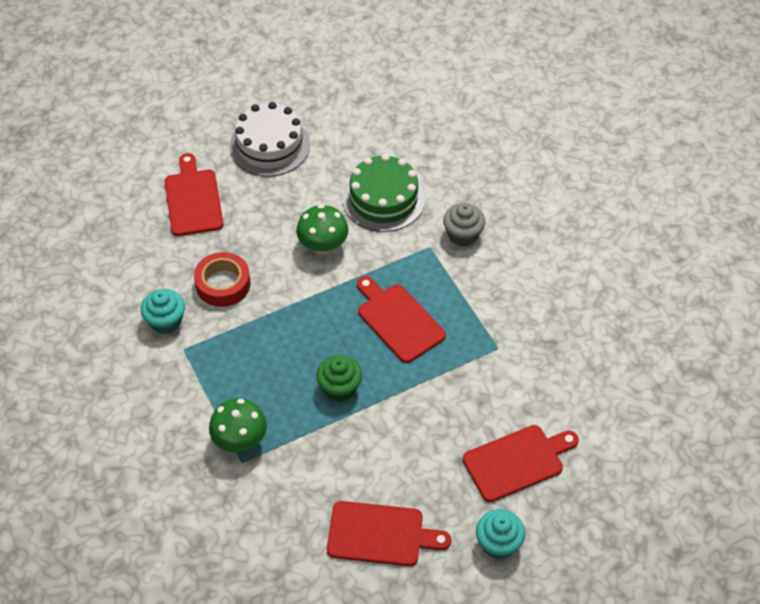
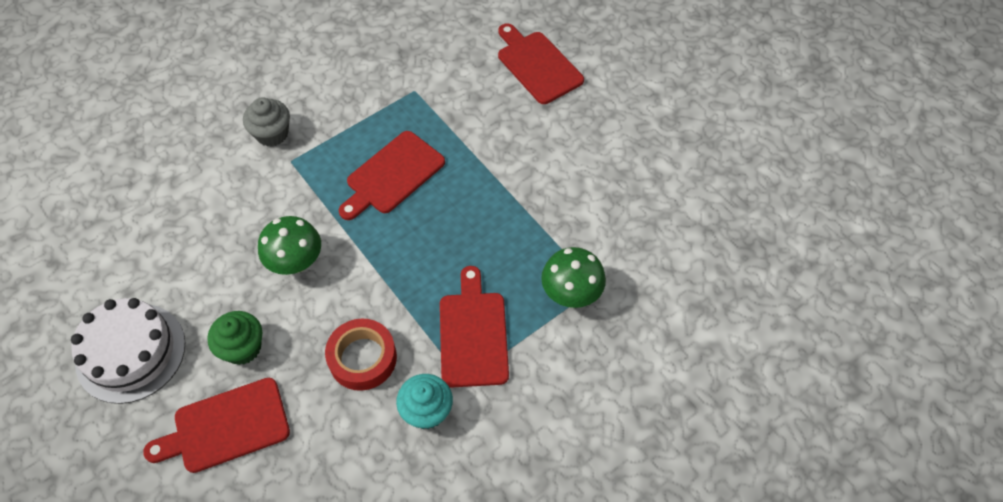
camera: 100 degrees left, 5 degrees up
green cupcake [316,355,362,402] -> green cupcake moved to [207,311,262,365]
red cutting board [327,501,451,566] -> red cutting board moved to [440,266,509,388]
green cake [343,154,425,232] -> none
turquoise cupcake [476,509,525,559] -> none

